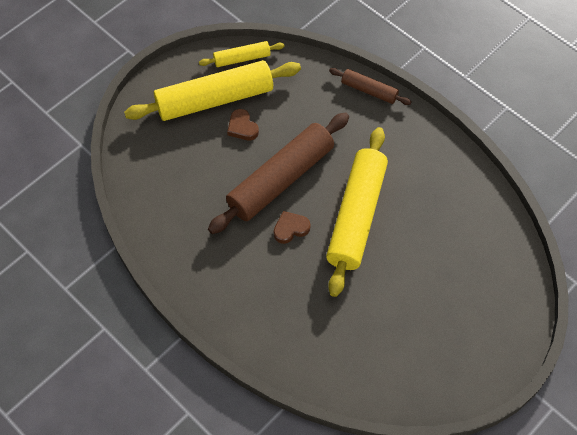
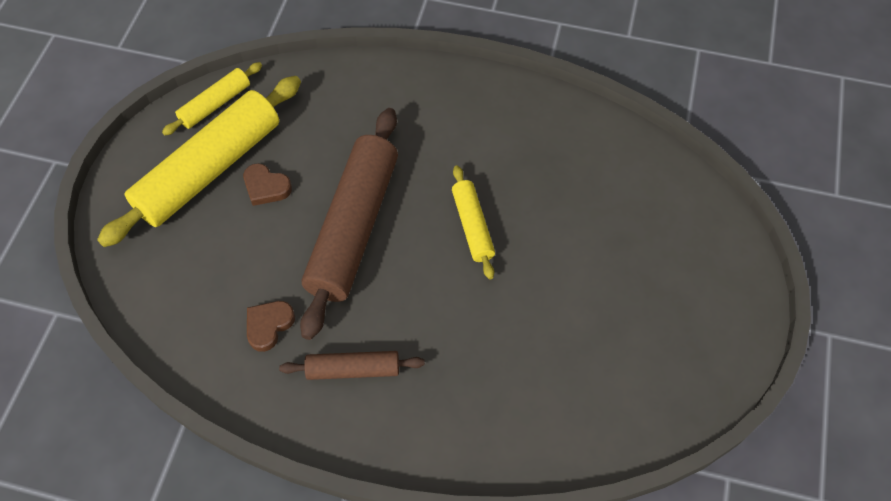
camera: 30 degrees left, 0 degrees up
brown heart [274,211,311,244] -> brown heart moved to [247,301,295,352]
yellow rolling pin [326,127,388,297] -> yellow rolling pin [452,165,495,279], size x0.50
brown rolling pin [329,68,412,105] -> brown rolling pin moved to [279,351,425,380]

